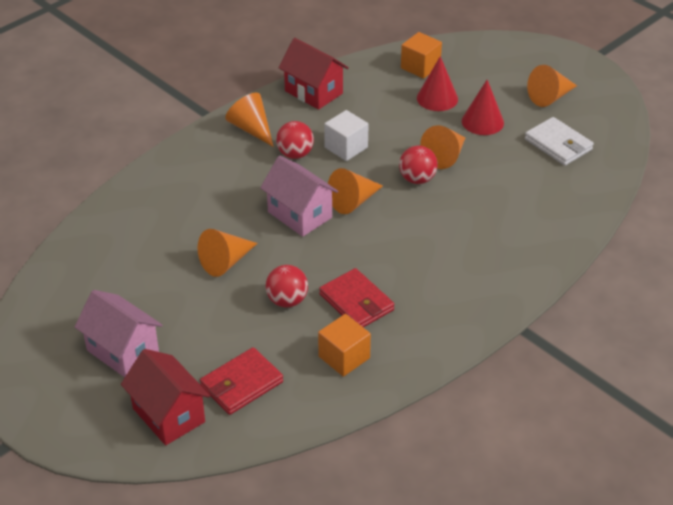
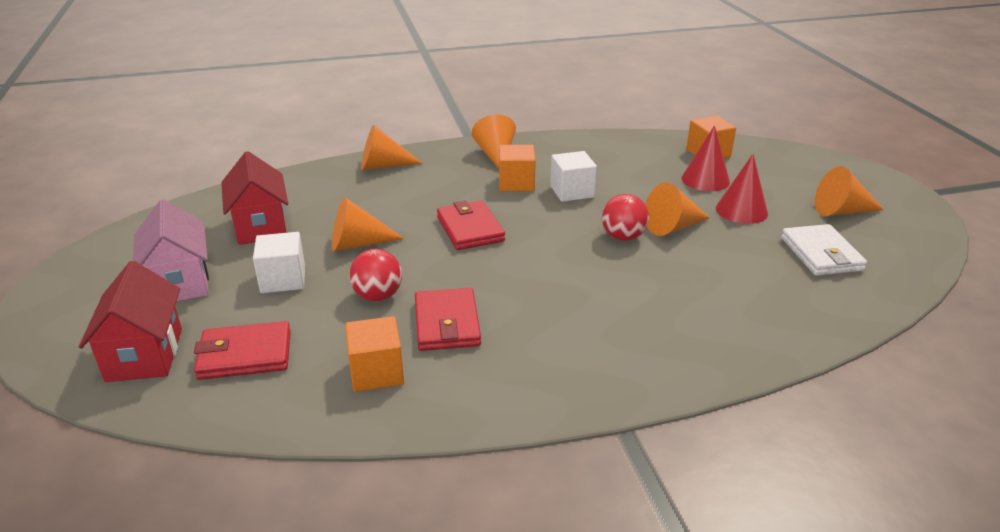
camera: 30 degrees right, 10 degrees down
pink house [260,156,338,237] -> red wallet [437,200,505,250]
red ball [276,121,314,159] -> orange cube [499,145,536,191]
red house [278,38,349,110] -> red house moved to [221,151,288,245]
orange cone [328,168,383,214] -> orange cone moved to [361,125,422,170]
none -> white cube [253,232,305,293]

